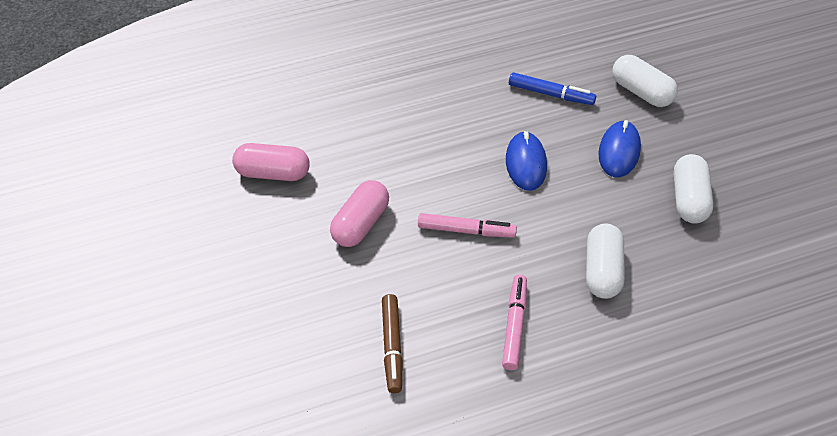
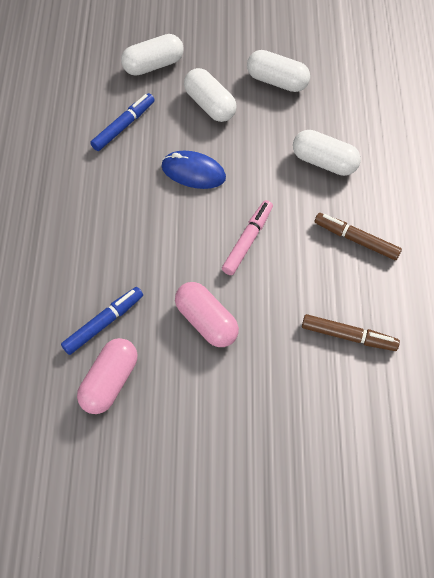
camera: 70 degrees left, 10 degrees up
pink marker [502,275,527,370] -> brown marker [315,213,402,260]
blue mouse [598,120,641,177] -> white capsule [184,68,237,122]
none -> blue marker [61,287,143,355]

